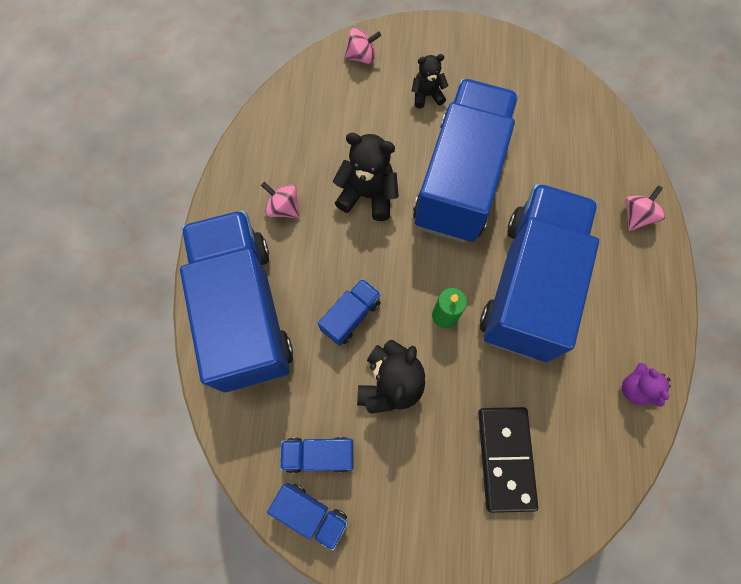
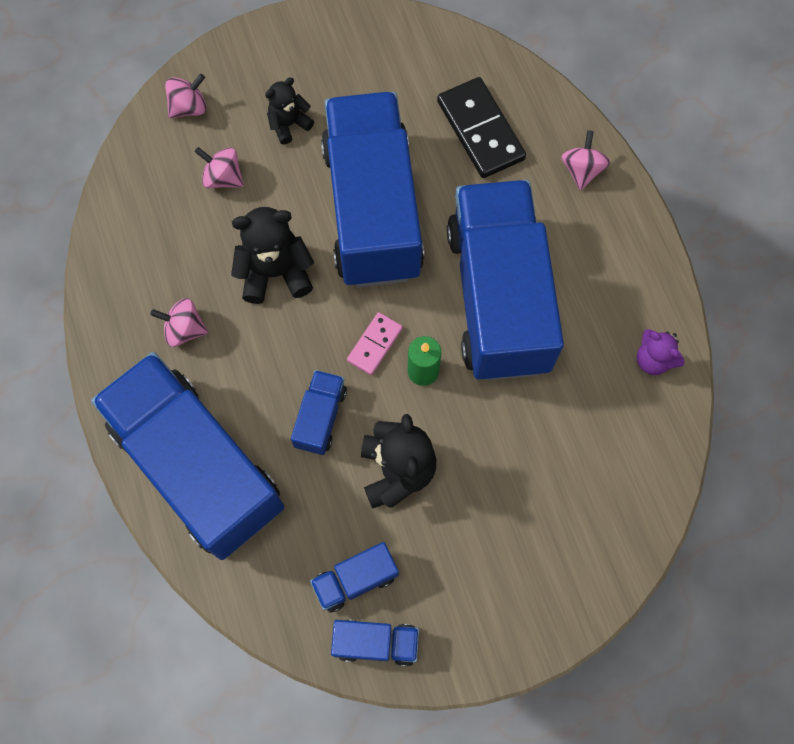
camera: 25 degrees left, 0 degrees up
black domino [478,407,538,513] -> black domino moved to [437,77,526,178]
none -> pink spinning top [195,147,244,188]
none -> pink domino [347,312,403,375]

